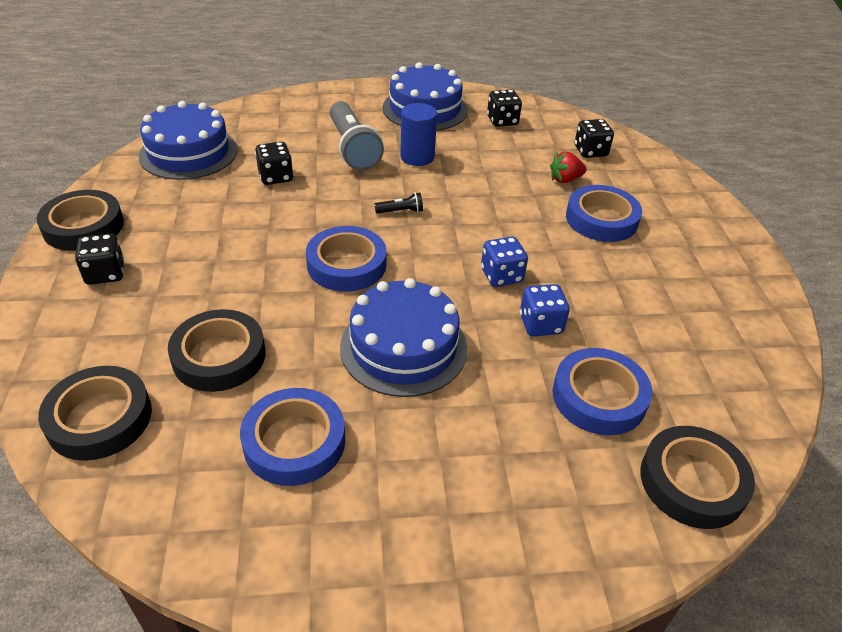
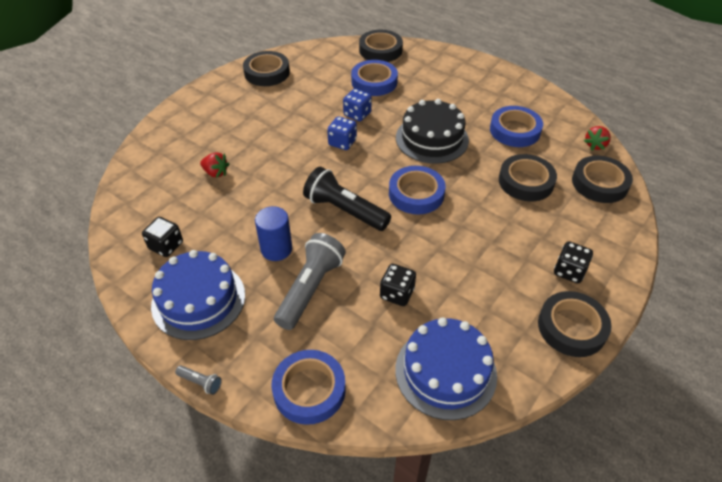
camera: 135 degrees left, 5 degrees up
blue cake [340,278,467,397] -> black cake [396,99,469,164]
black flashlight [375,192,423,213] -> black flashlight [303,167,391,231], size x2.36
blue tape [566,185,642,242] -> blue tape moved to [271,350,346,425]
black dice [575,119,614,158] -> none
none -> grey flashlight [175,365,222,395]
none -> black tape [243,51,290,86]
none -> red strawberry [584,126,611,151]

